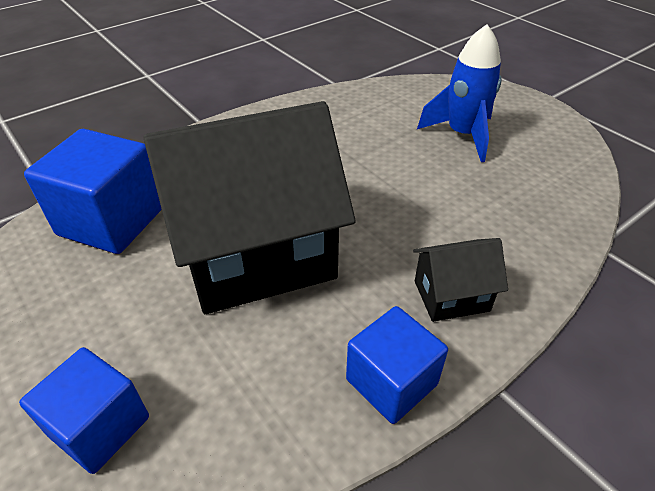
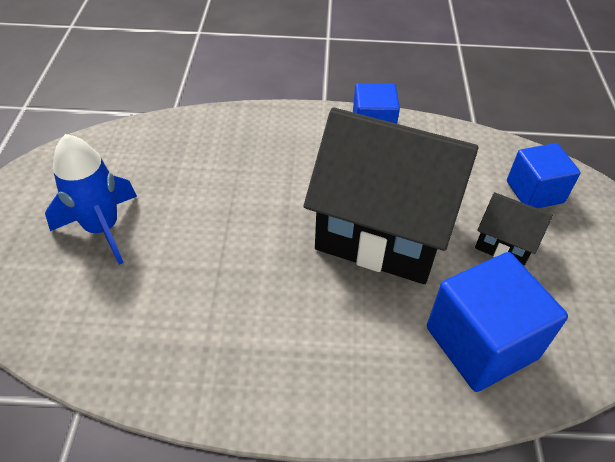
camera: 140 degrees left, 5 degrees up
black house [413,238,508,322] -> black house moved to [475,192,553,266]

